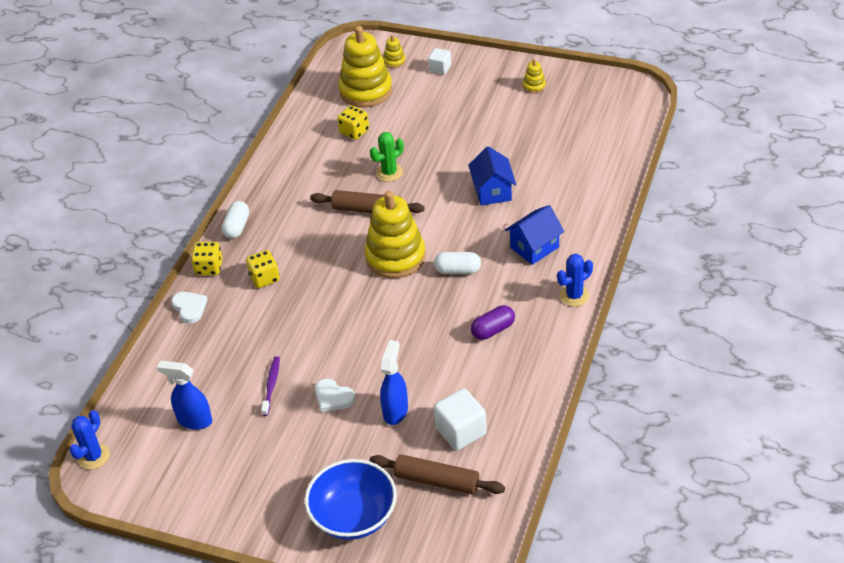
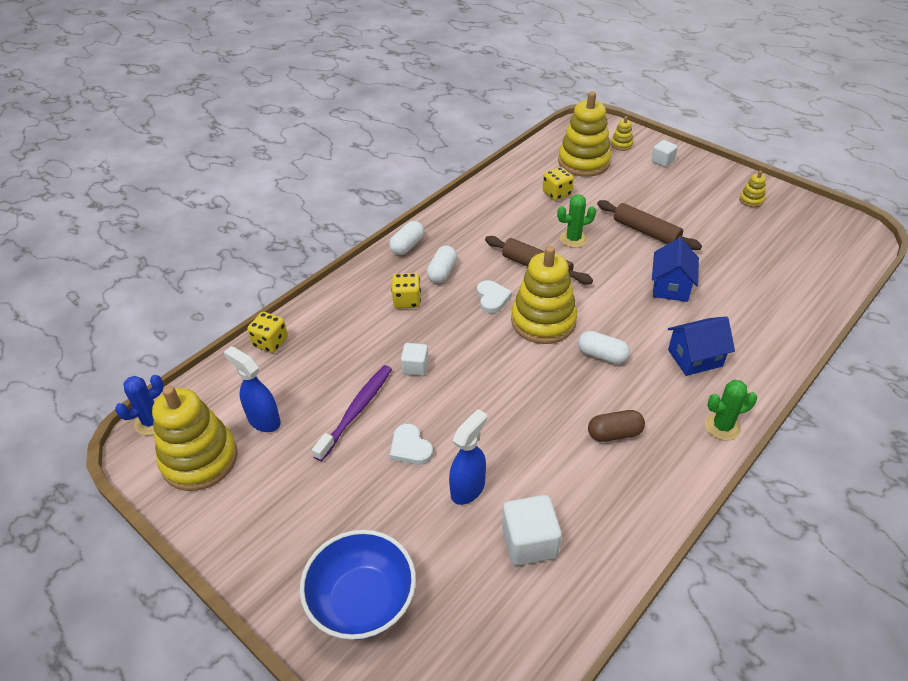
camera: 20 degrees right, 0 degrees up
white heart [171,292,208,324] -> white heart moved to [477,280,512,313]
yellow dice [191,242,223,275] -> yellow dice moved to [247,312,288,353]
purple toothbrush [261,356,280,416] -> purple toothbrush [312,365,392,461], size x1.59
brown rolling pin [369,454,505,494] -> brown rolling pin moved to [597,200,702,250]
purple capsule [471,305,515,340] -> brown capsule [588,410,645,442]
blue cactus [557,254,593,307] -> green cactus [705,380,757,441]
none -> yellow stacking toy [152,386,238,491]
none -> white cube [401,343,429,376]
none -> white capsule [427,246,457,283]

